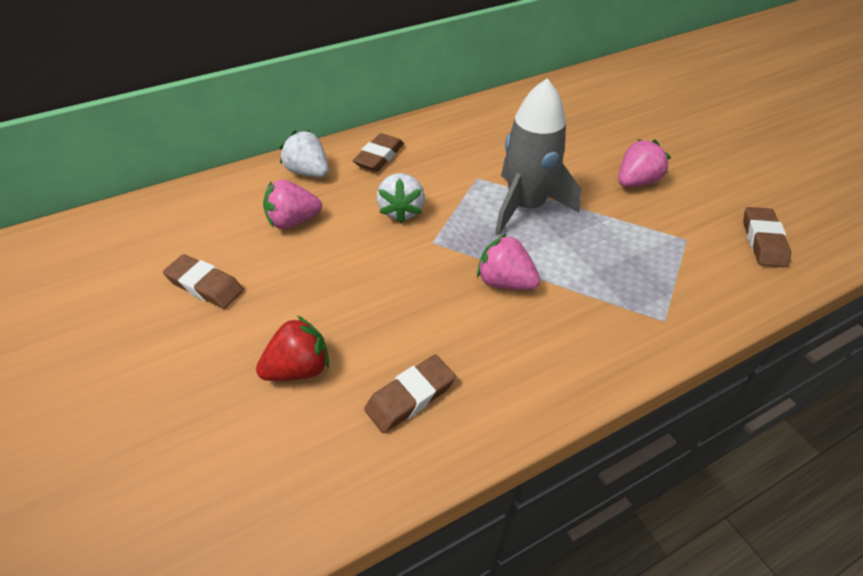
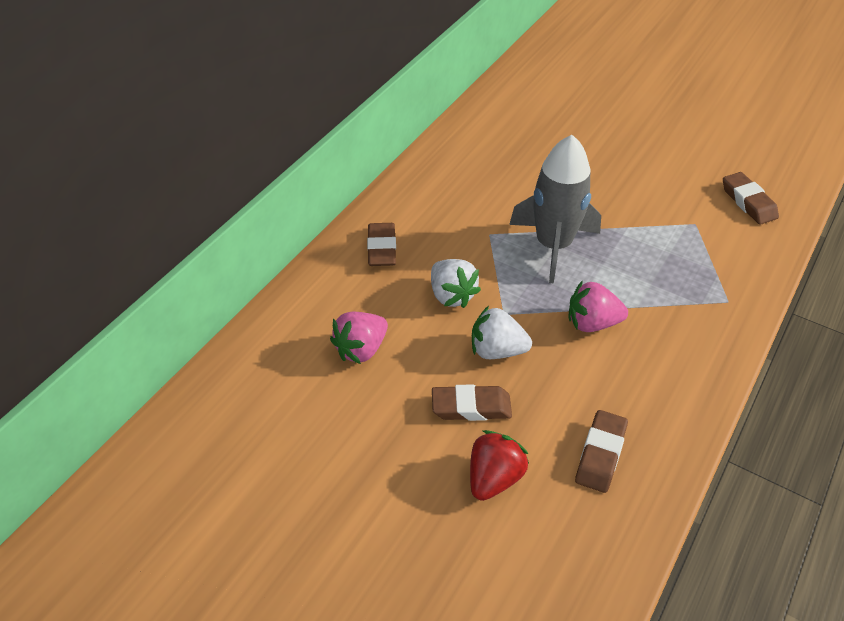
camera: 30 degrees left, 0 degrees up
brown eraser [163,254,244,309] -> brown eraser moved to [432,384,512,421]
white strawberry [280,130,329,177] -> white strawberry moved to [472,306,532,359]
pink strawberry [618,139,671,187] -> none

